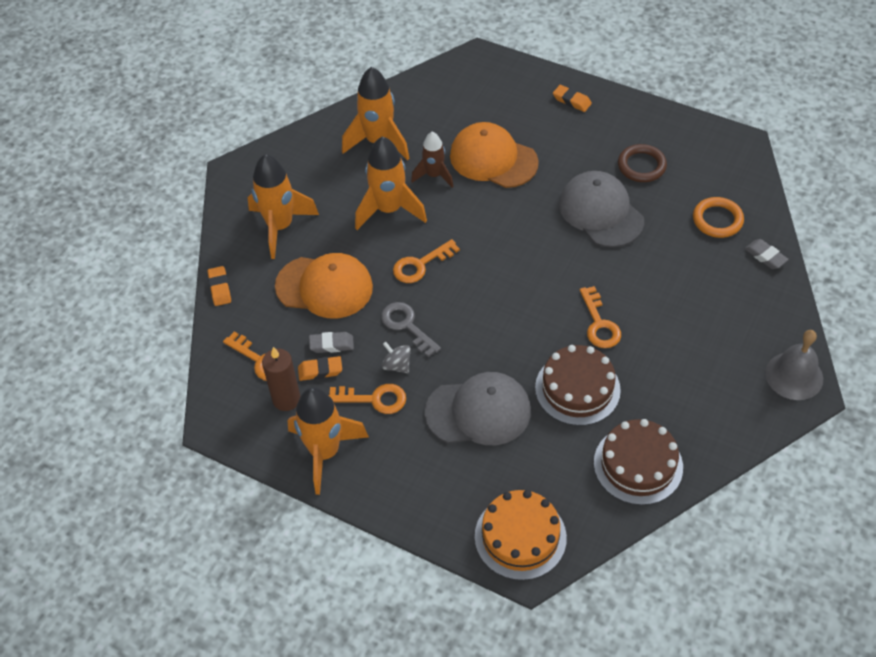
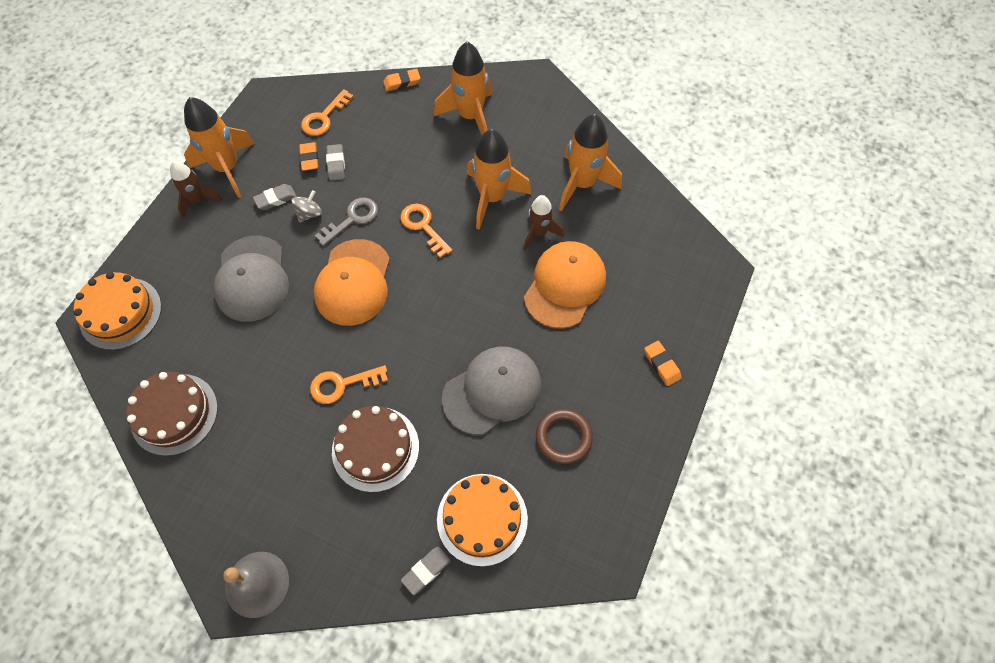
camera: 85 degrees right, 10 degrees up
brown candle [262,347,301,411] -> none
orange cap [275,253,373,319] -> orange cap moved to [314,239,390,326]
orange key [329,384,406,414] -> grey eraser [253,184,297,210]
brown cake [535,345,621,426] -> brown cake moved to [332,406,419,492]
orange eraser [553,85,592,112] -> orange eraser turned 60 degrees counterclockwise [644,341,681,386]
orange ring [693,197,744,238] -> orange cake [437,474,528,567]
none -> brown rocket [170,161,223,219]

